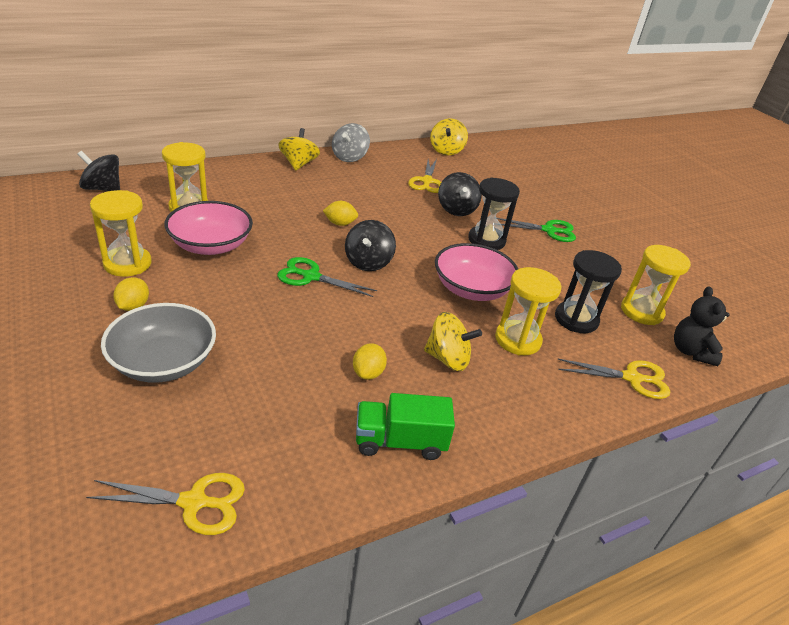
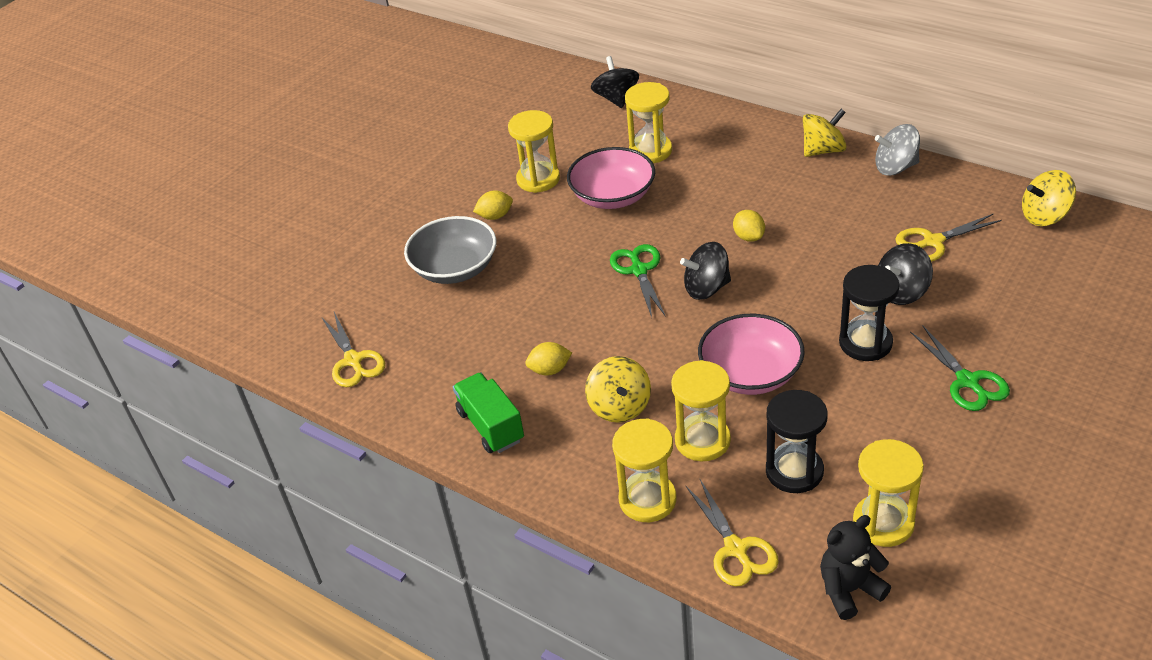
camera: 70 degrees right, 5 degrees up
none -> yellow hourglass [612,418,676,522]

